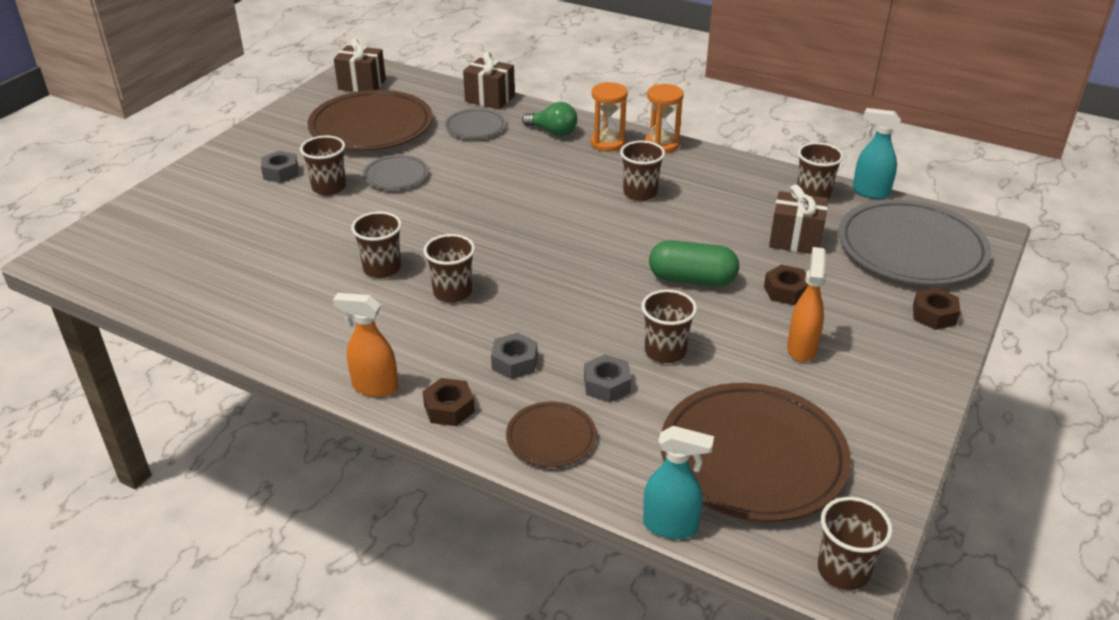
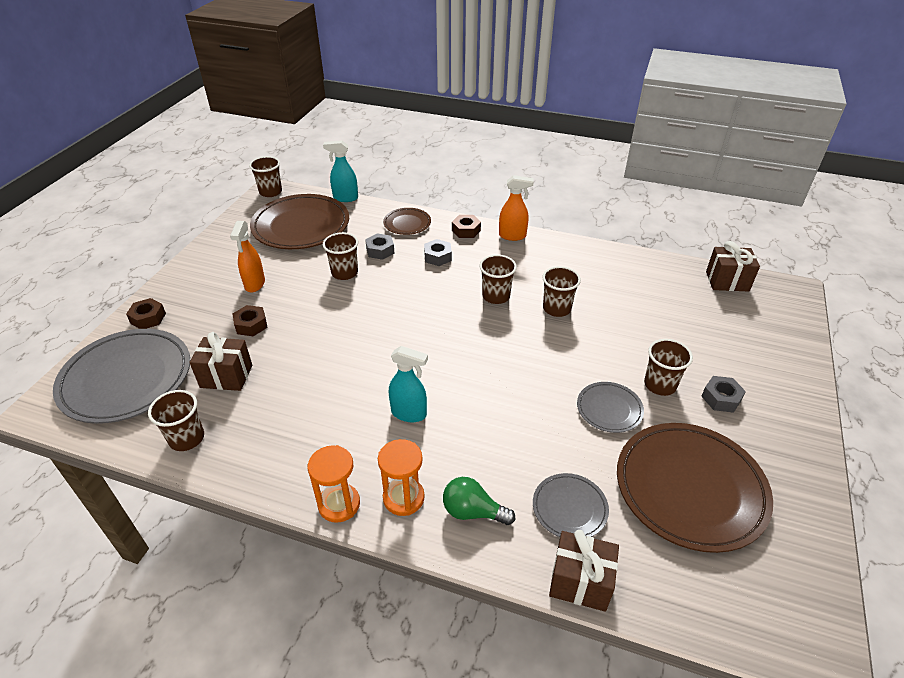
camera: 170 degrees right, 5 degrees up
brown gift [334,38,386,92] -> brown gift moved to [706,241,760,291]
brown cup [620,141,665,201] -> none
green capsule [649,240,739,286] -> none
turquoise spray bottle [853,108,901,199] -> turquoise spray bottle moved to [389,346,428,422]

